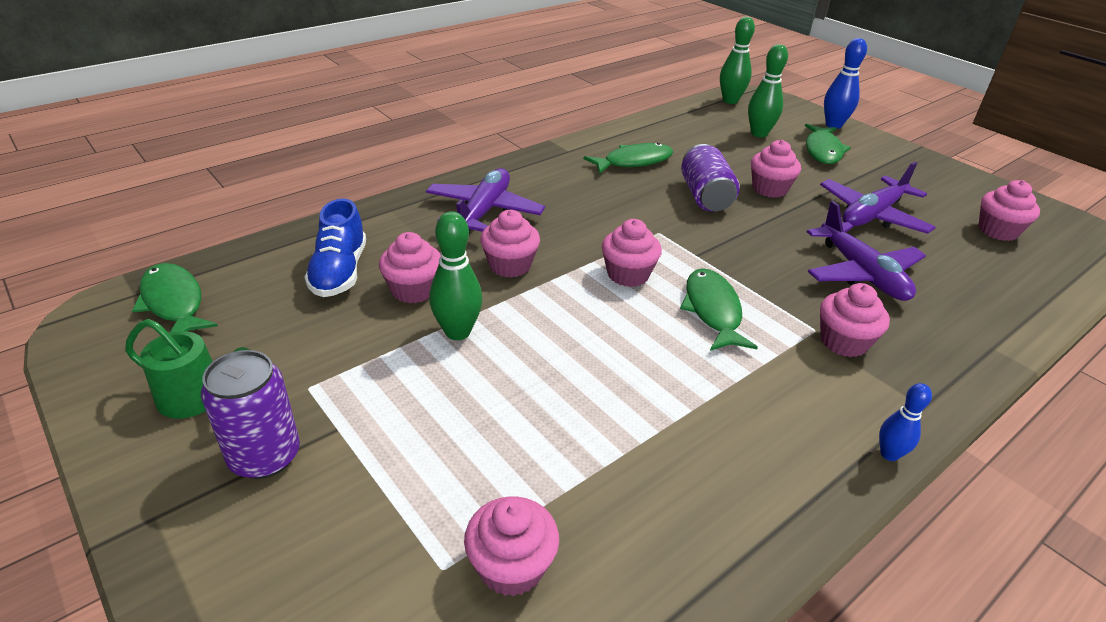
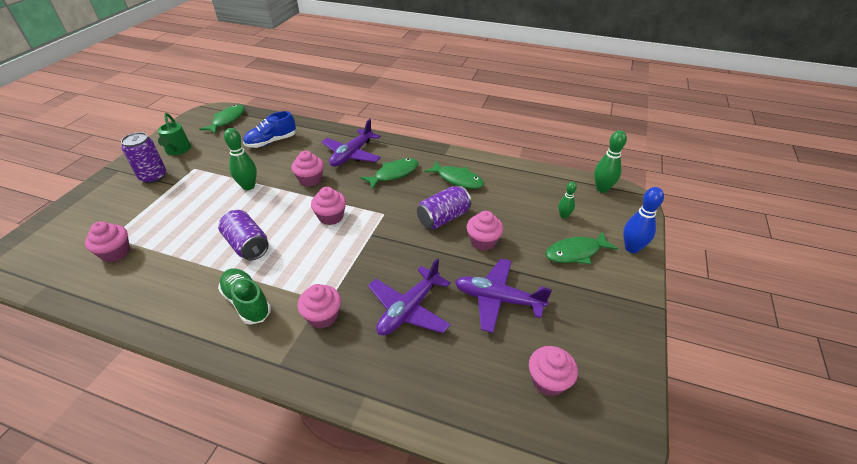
camera: 60 degrees right, 5 degrees up
pink cupcake [379,232,441,303] -> none
purple plane [426,168,545,233] -> purple plane turned 135 degrees clockwise [322,119,381,167]
green fish [680,268,758,351] -> green fish moved to [360,158,419,190]
green bowling pin [748,44,788,137] -> green bowling pin [558,182,577,219], size x0.60
blue bowling pin [879,383,932,461] -> none
none -> purple can [218,210,269,260]
none -> green shoe [218,268,271,325]

